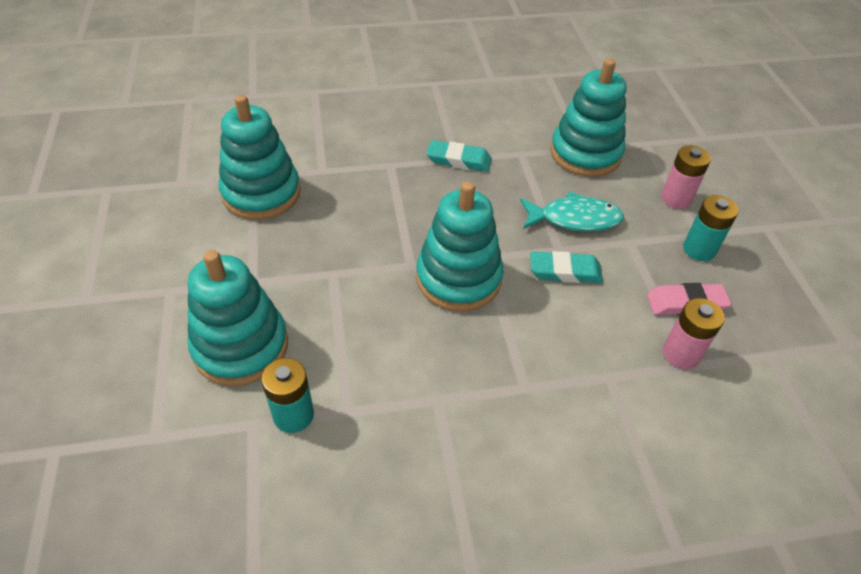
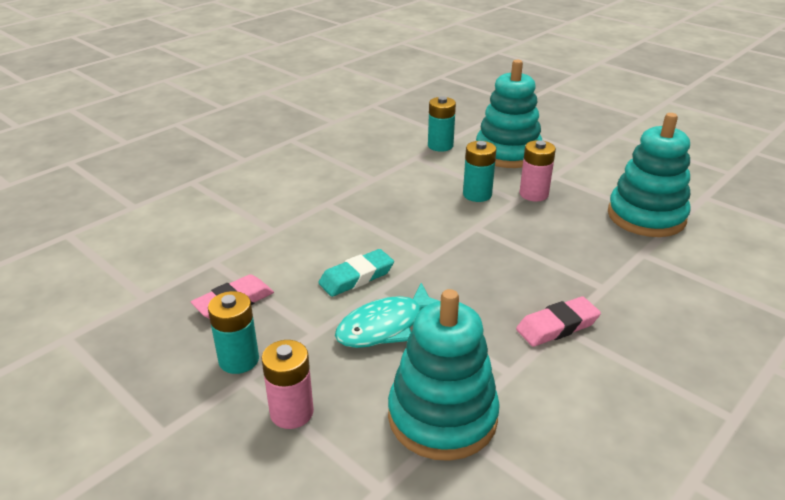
camera: 145 degrees right, 15 degrees down
turquoise stacking toy [416,181,504,312] -> none
turquoise eraser [427,140,491,172] -> pink eraser [516,296,601,347]
pink battery [663,298,725,369] -> pink battery moved to [520,140,556,201]
none -> turquoise battery [463,141,496,202]

